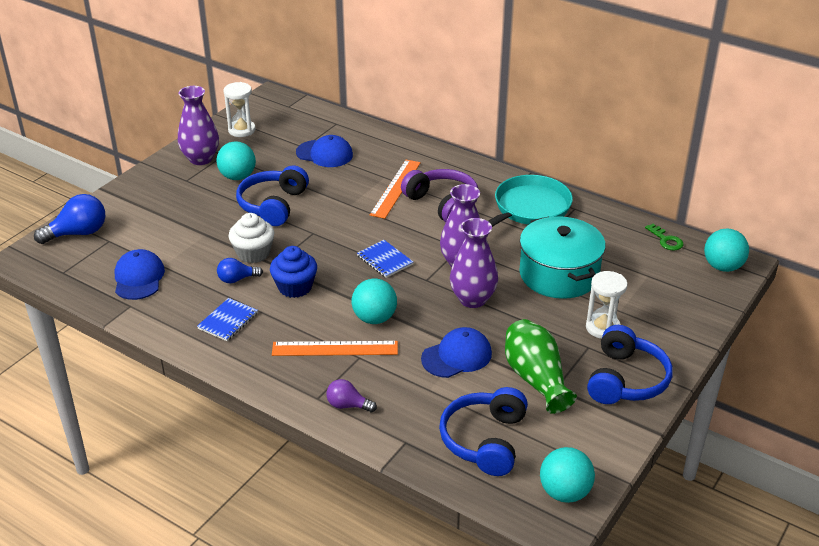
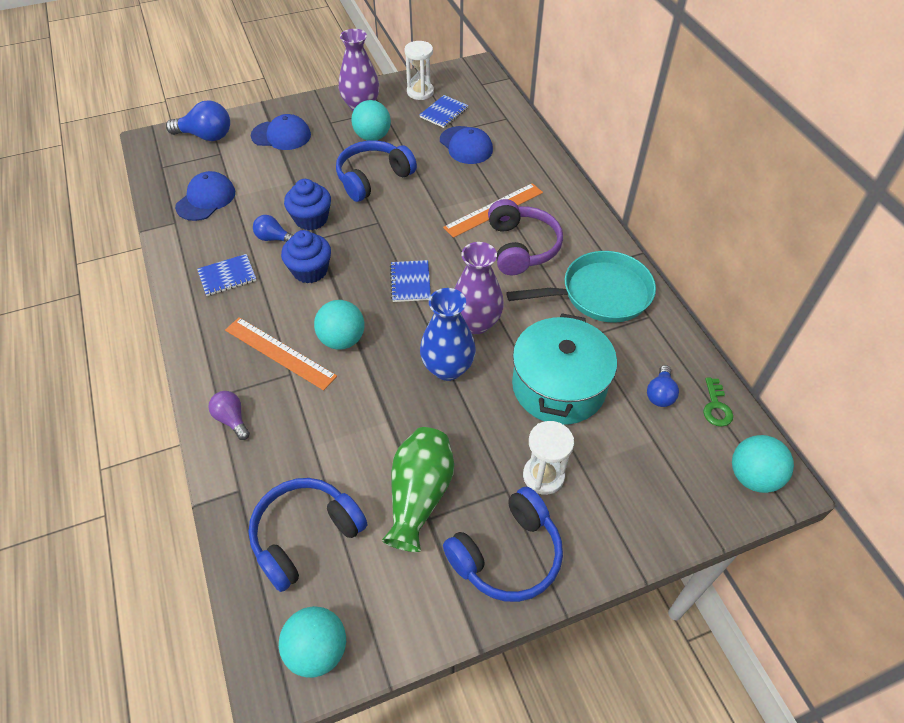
camera: 35 degrees right, 15 degrees up
white cupcake [229,213,274,263] -> blue cupcake [284,179,331,231]
blue cap [421,327,492,378] -> blue cap moved to [251,114,311,150]
purple vase [450,218,498,308] -> blue vase [420,288,476,381]
none -> blue notebook [419,95,469,128]
none -> blue light bulb [647,365,679,407]

